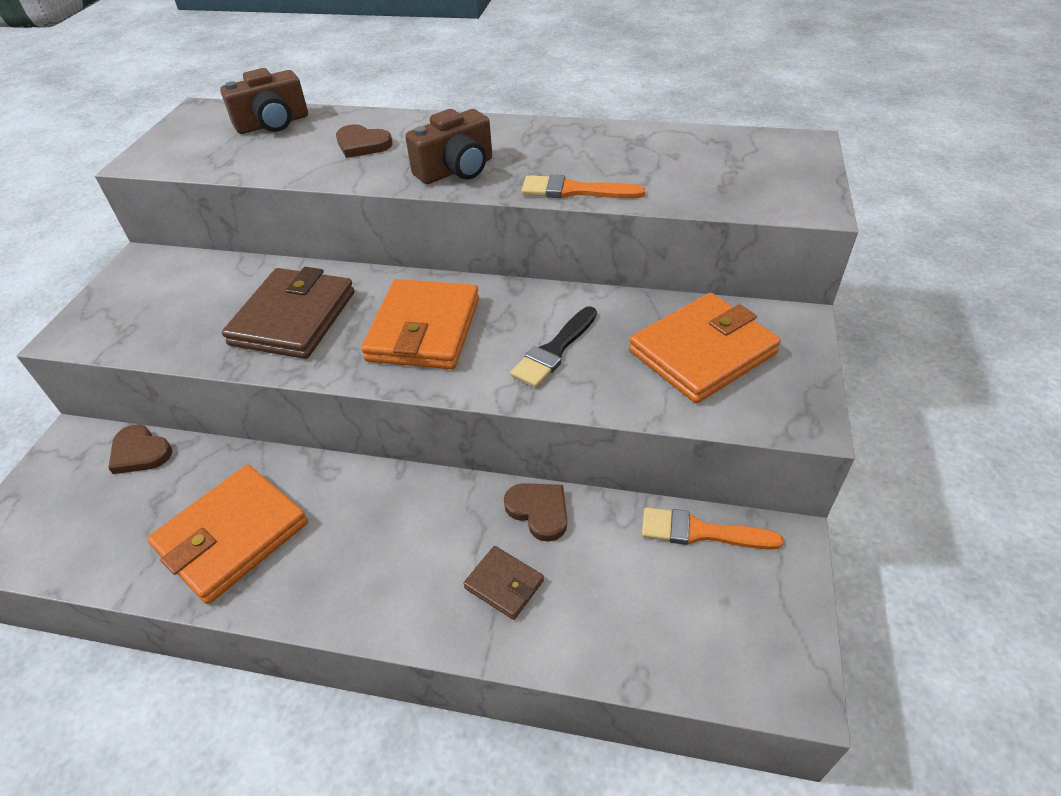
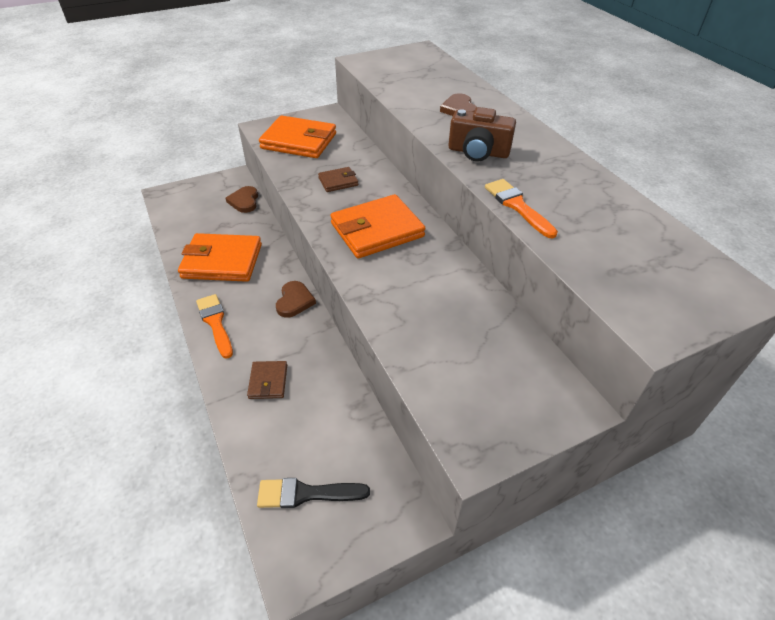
camera: 50 degrees right, 0 degrees up
brown camera [220,68,308,134] -> none
brown wallet [222,267,354,359] -> brown wallet [318,167,358,192], size x0.49
brown heart [504,483,567,542] -> brown heart moved to [276,281,316,318]
black brush [510,306,597,388] -> black brush moved to [257,478,370,508]
orange wallet [629,293,781,403] -> orange wallet moved to [259,115,336,158]
orange brush [642,507,783,550] -> orange brush moved to [196,294,233,359]

